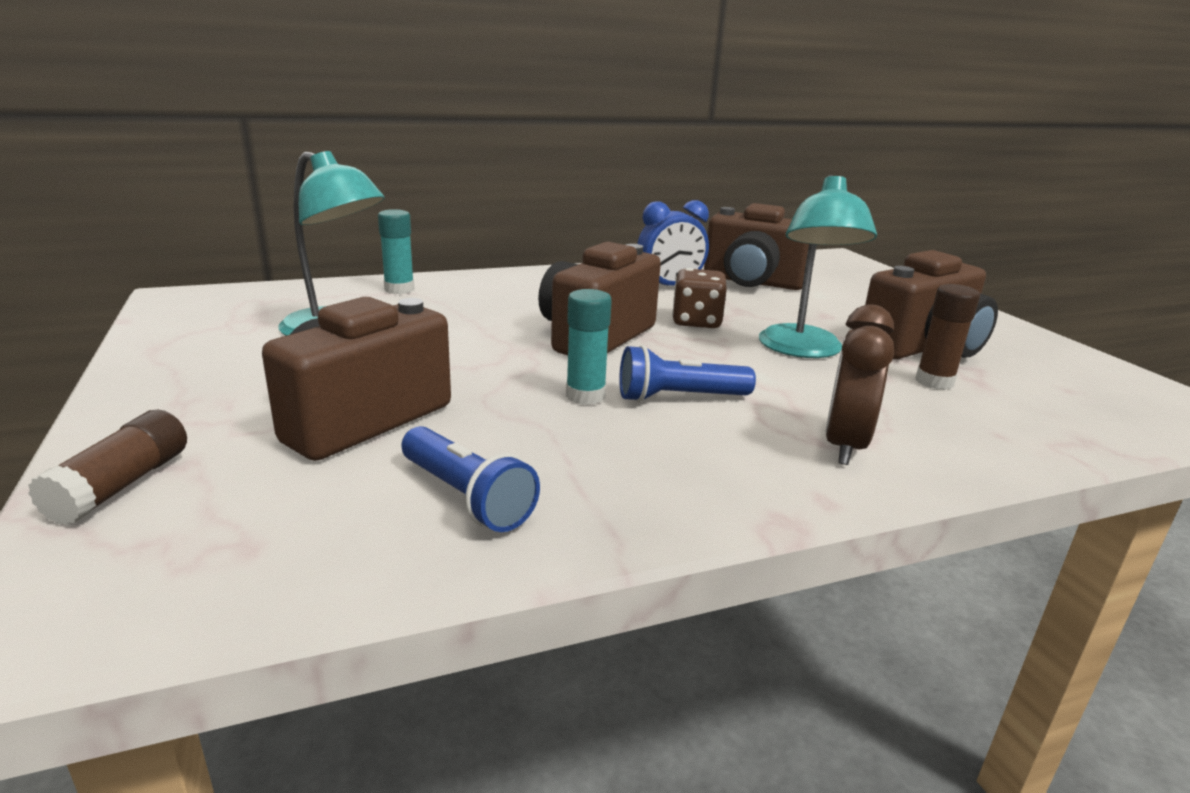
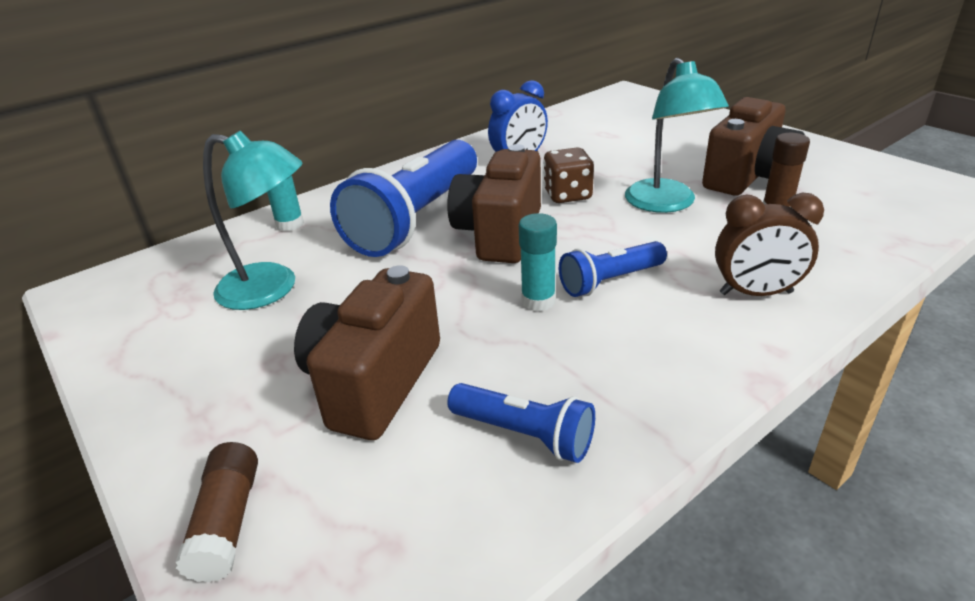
camera: 15 degrees left, 10 degrees up
brown camera [704,203,809,290] -> none
brown clock [825,304,894,465] -> brown clock turned 90 degrees counterclockwise [715,193,824,296]
none -> blue flashlight [330,140,477,257]

